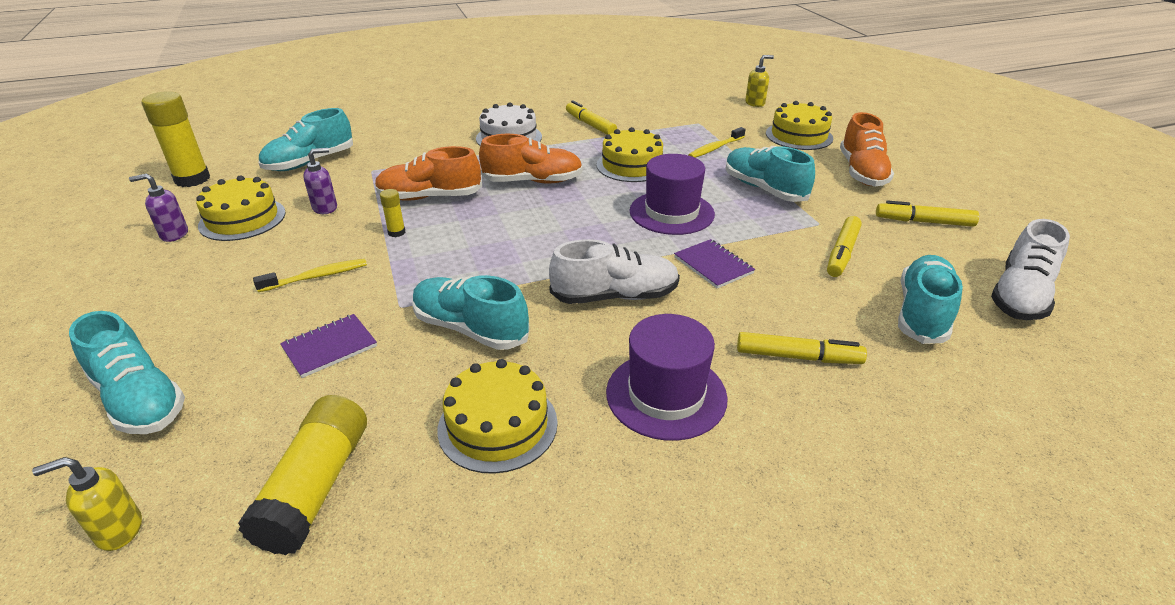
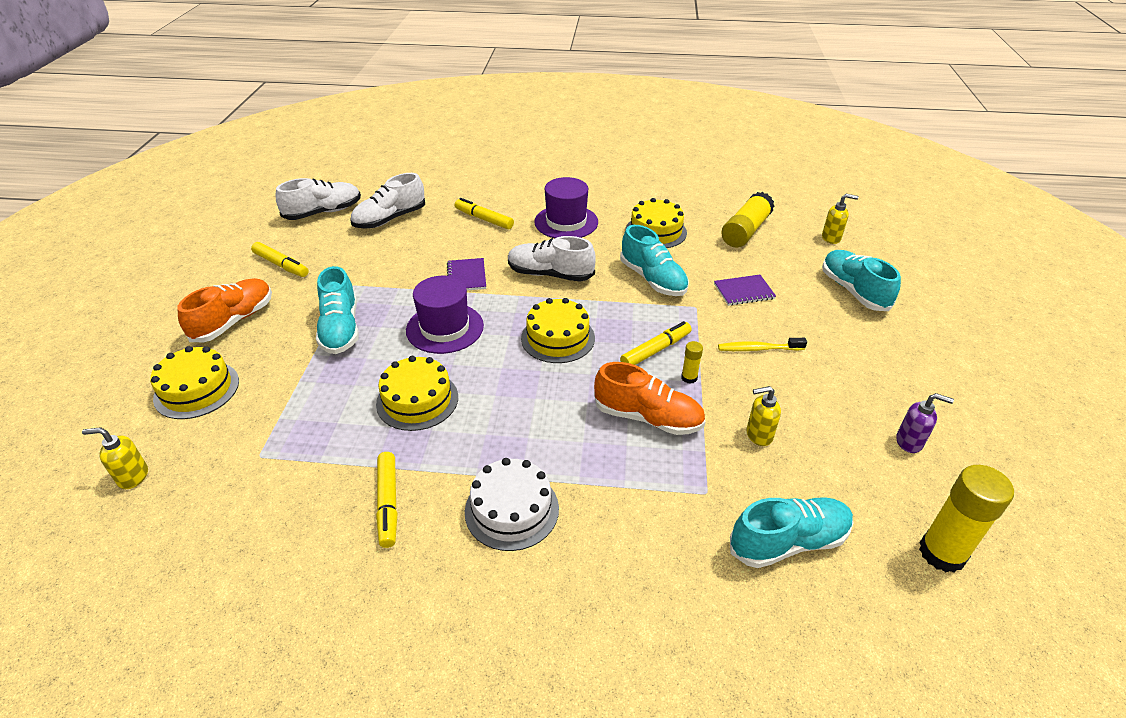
camera: 155 degrees left, 5 degrees up
yellow cake [196,175,286,241] -> yellow cake moved to [521,298,595,363]
purple soap dispenser [303,148,337,214] -> yellow soap dispenser [747,386,781,446]
orange shoe [479,134,583,183] -> none
yellow toothbrush [688,127,746,158] -> none
yellow marker [827,216,862,277] -> yellow marker moved to [620,321,692,365]
turquoise shoe [898,255,963,344] -> white shoe [350,173,425,229]

